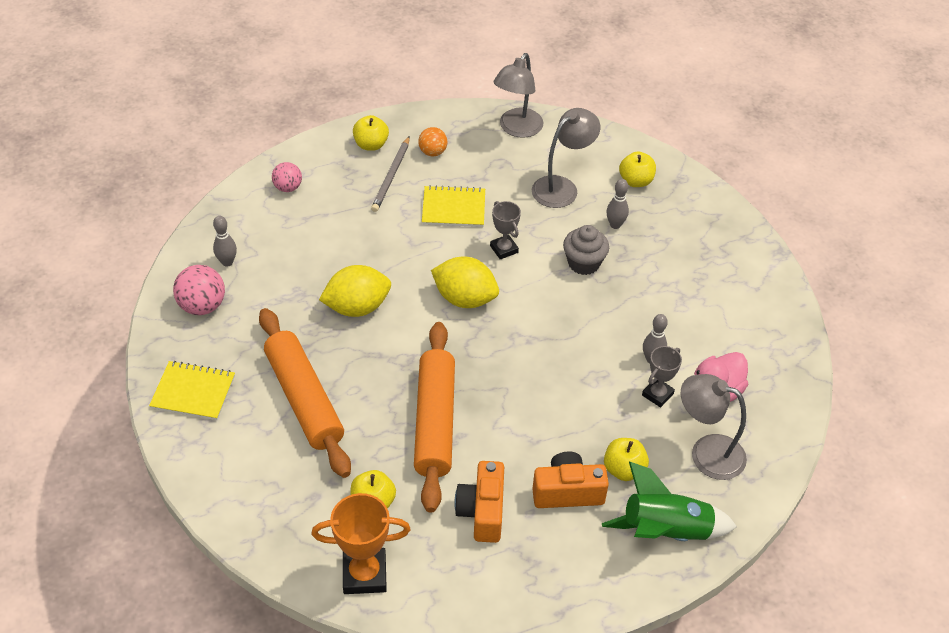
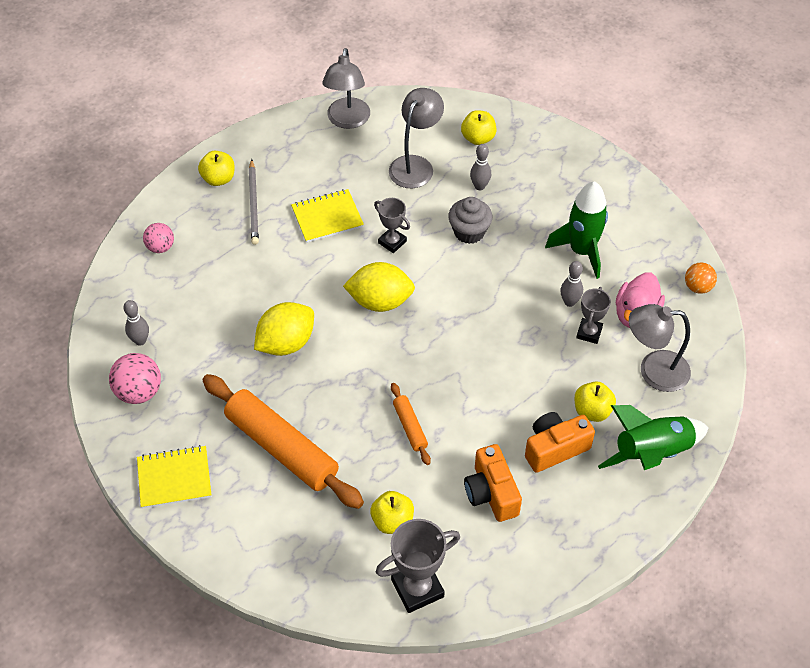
camera: 20 degrees left, 5 degrees up
orange trophy [311,493,410,594] -> grey trophy [376,519,460,613]
orange rolling pin [414,322,455,513] -> orange rolling pin [391,383,431,465], size x0.46
orange ball [418,127,447,156] -> orange ball moved to [685,262,717,294]
none -> green rocket [545,181,608,279]

